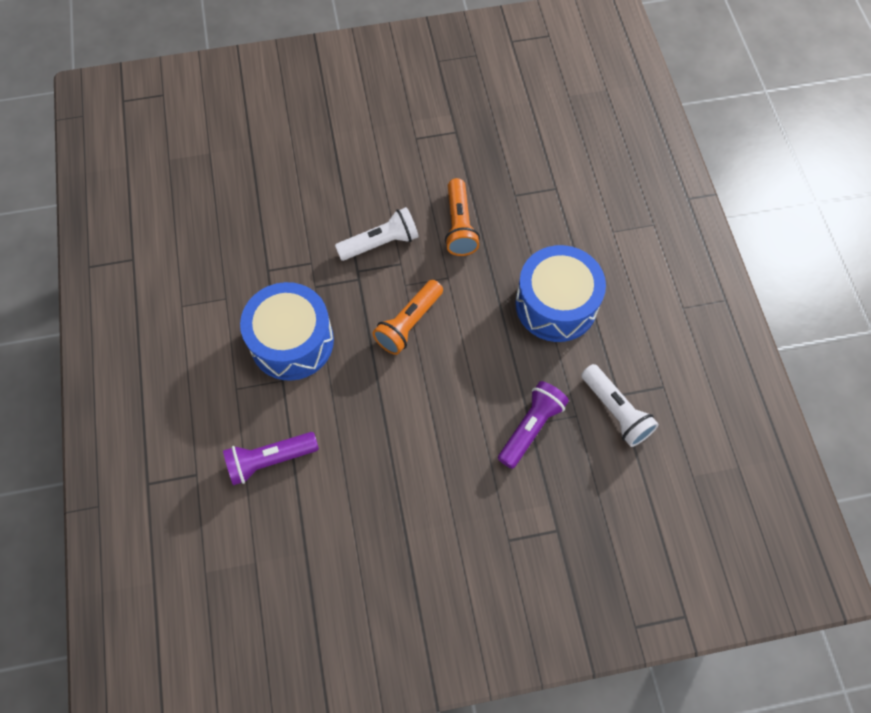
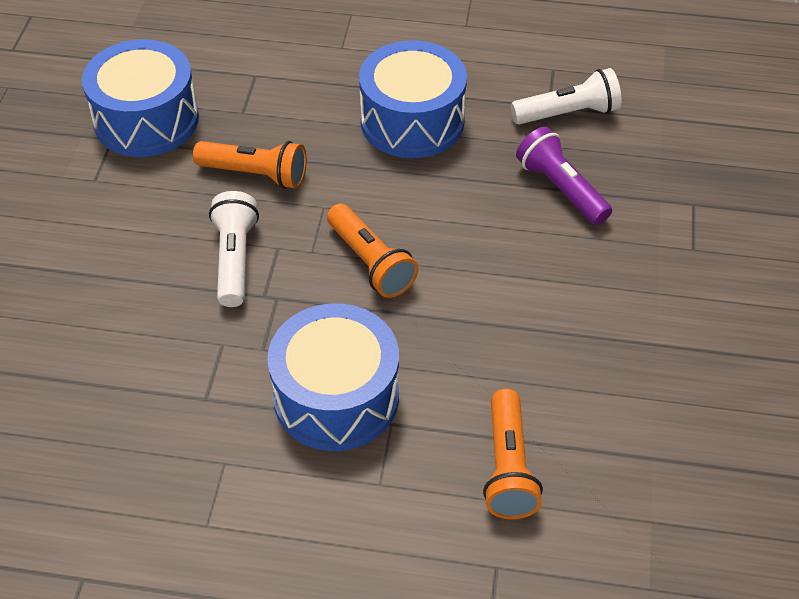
camera: 70 degrees left, 15 degrees down
purple flashlight [223,432,319,485] -> orange flashlight [483,389,543,519]
none -> blue drum [82,39,199,157]

